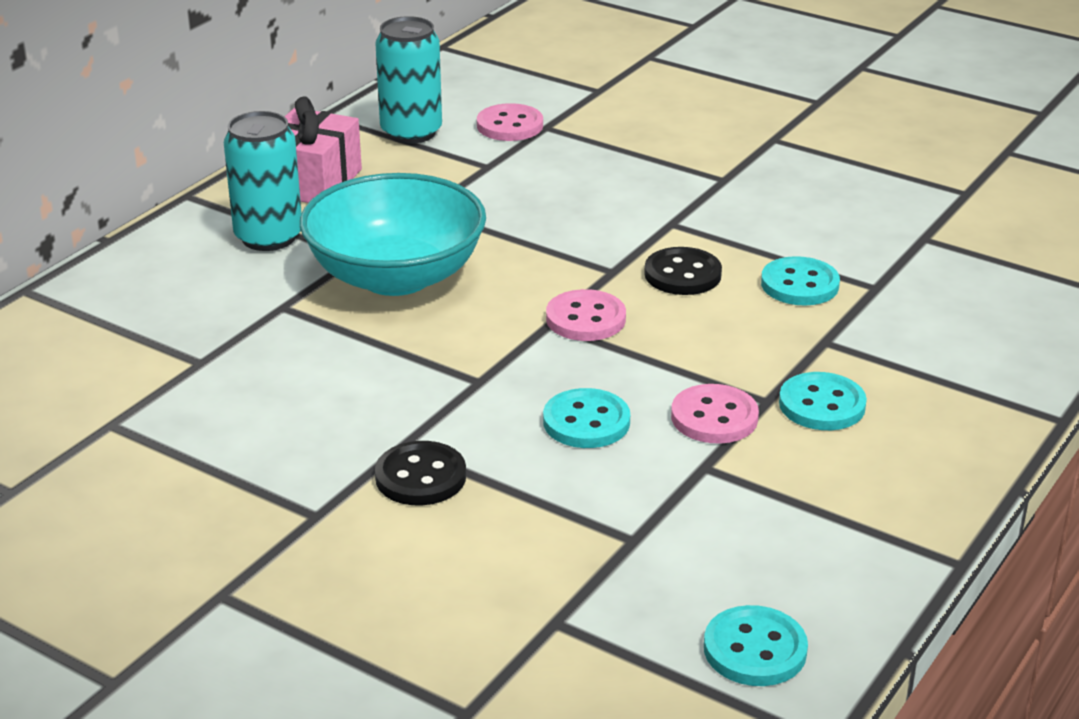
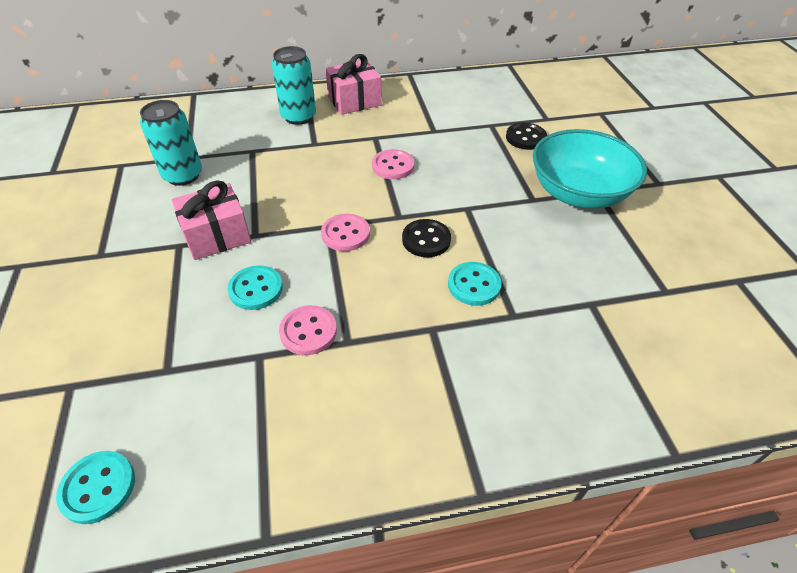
camera: 45 degrees right, 15 degrees up
turquoise bowl [300,173,486,296] -> turquoise bowl moved to [533,129,647,209]
turquoise can [375,16,442,144] -> turquoise can moved to [140,100,202,186]
black button [375,441,466,506] -> black button moved to [506,122,547,150]
pink button [477,103,543,141] -> pink button moved to [372,149,414,180]
turquoise button [779,372,867,430] -> none
none -> pink gift [172,180,251,260]

